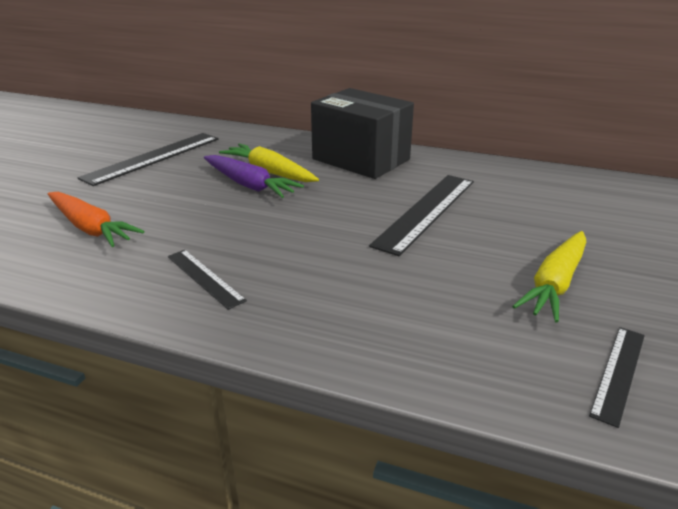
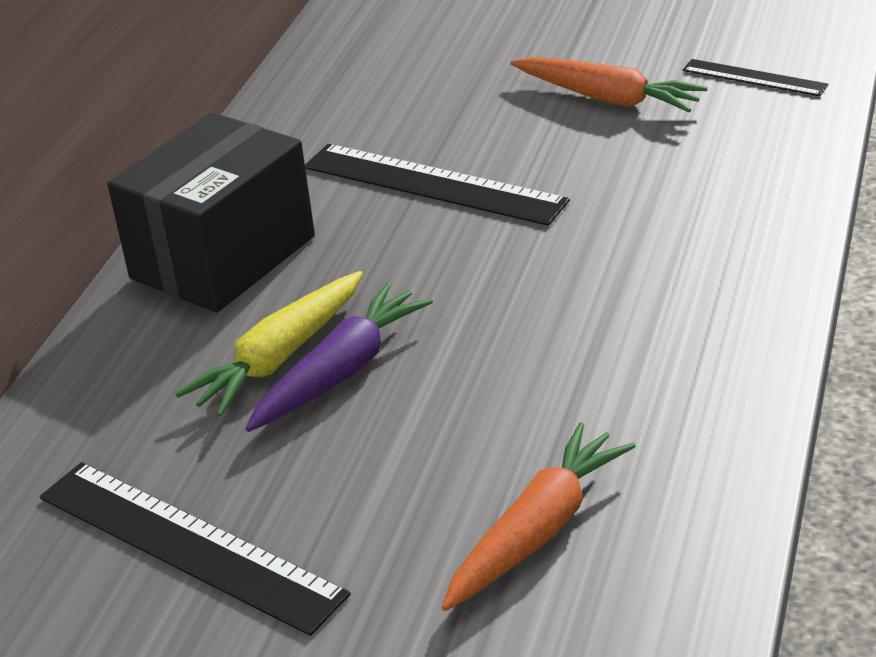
camera: 90 degrees left, 5 degrees up
black ruler [168,250,247,310] -> none
yellow carrot [512,231,586,323] -> orange carrot [511,57,708,112]

